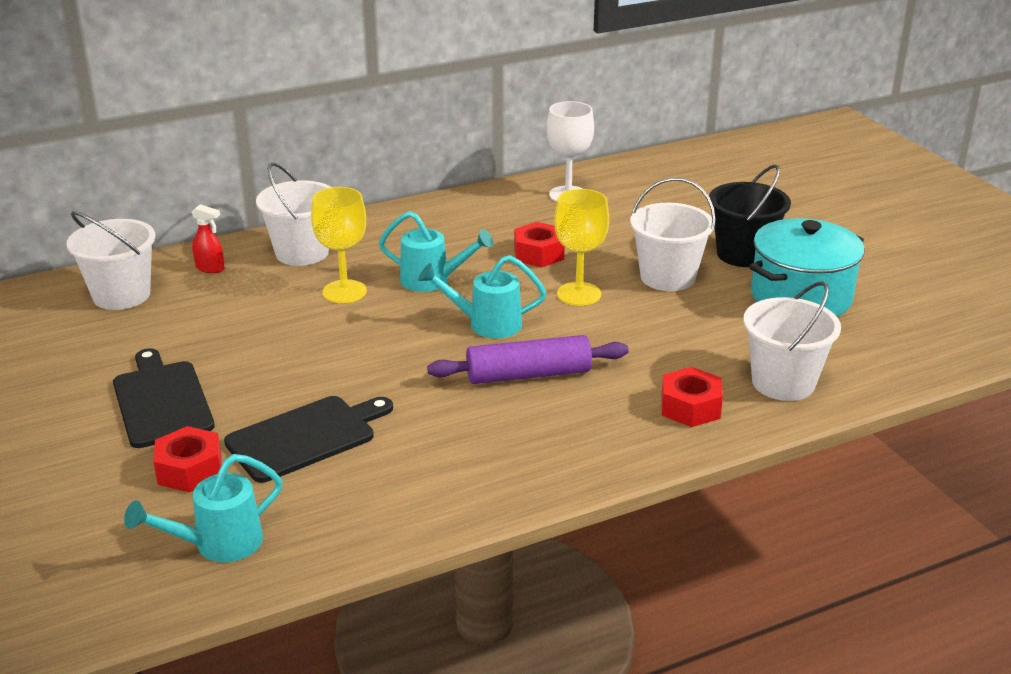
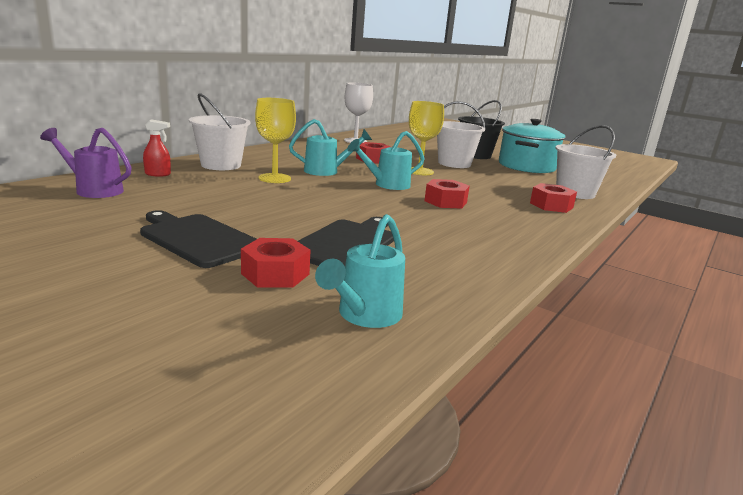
camera: 30 degrees left, 10 degrees down
white bucket [66,211,155,310] -> purple watering can [40,128,132,198]
purple rolling pin [427,335,629,384] -> red nut [425,179,470,208]

